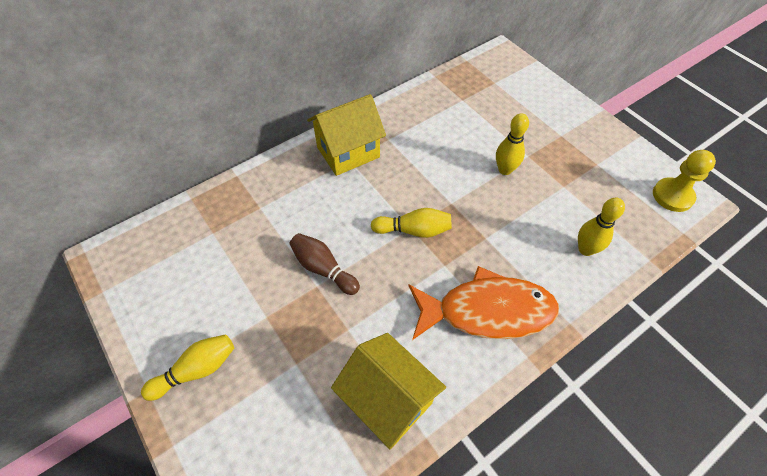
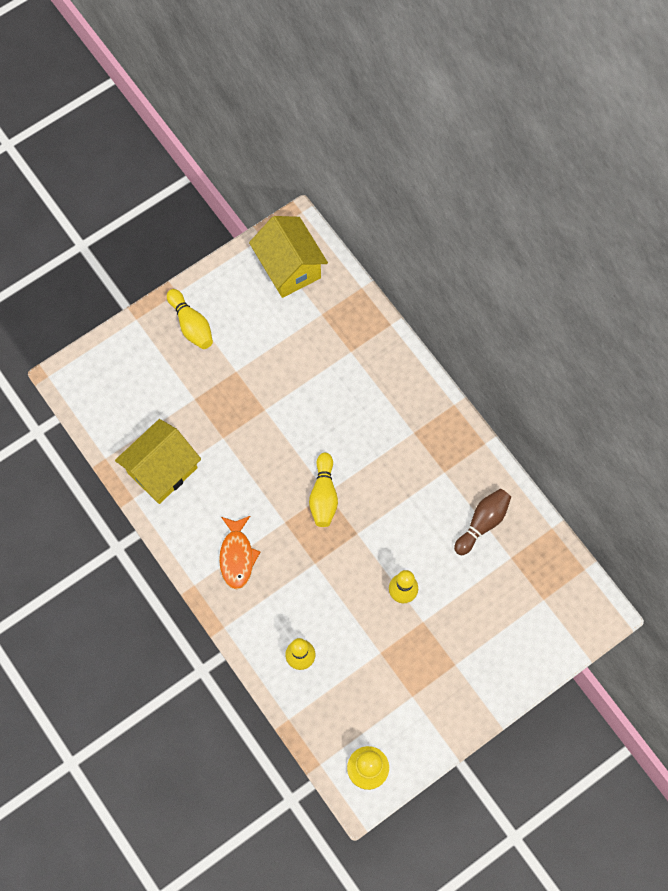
camera: 90 degrees right, 15 degrees up
brown bowling pin [290,233,360,295] -> brown bowling pin moved to [454,489,511,555]
yellow house [307,94,386,176] -> yellow house moved to [249,216,328,298]
orange fish [408,266,559,340] -> orange fish [219,516,260,589], size x0.57

